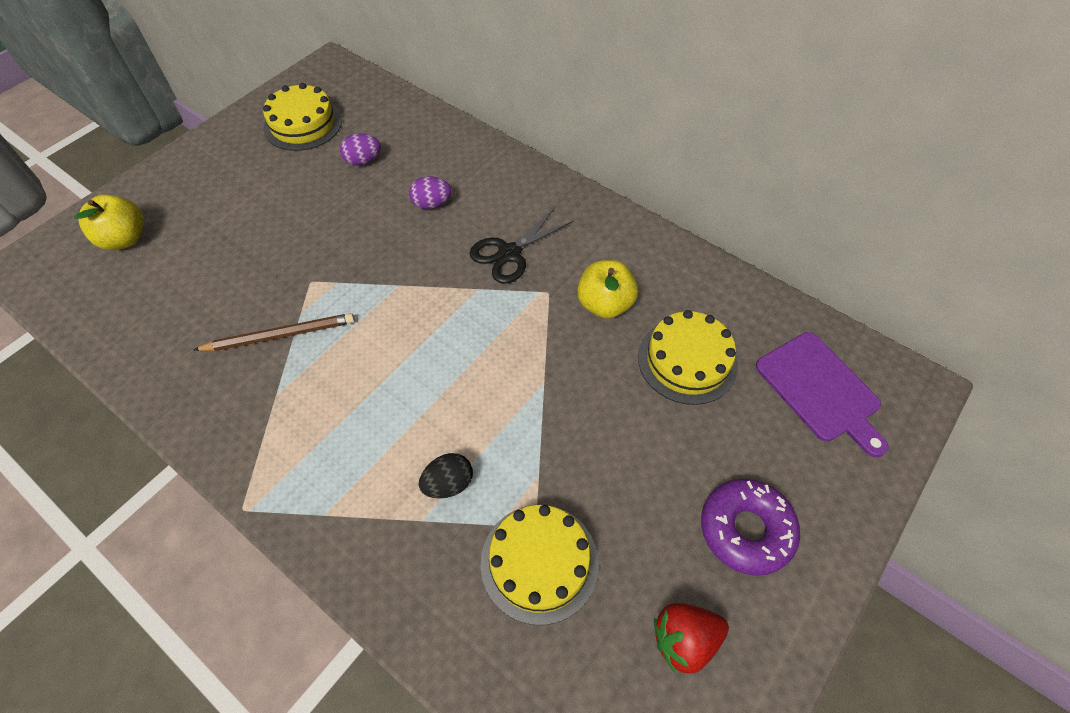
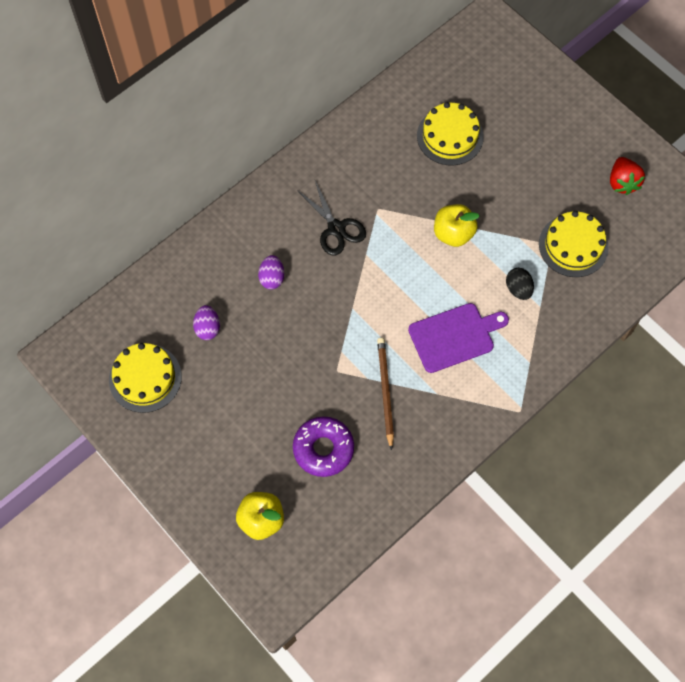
camera: 80 degrees left, 10 degrees up
yellow apple [577,260,638,319] -> yellow apple moved to [434,204,480,247]
purple donut [701,479,800,576] -> purple donut moved to [293,416,354,477]
purple cutting board [755,332,888,457] -> purple cutting board moved to [408,303,509,373]

